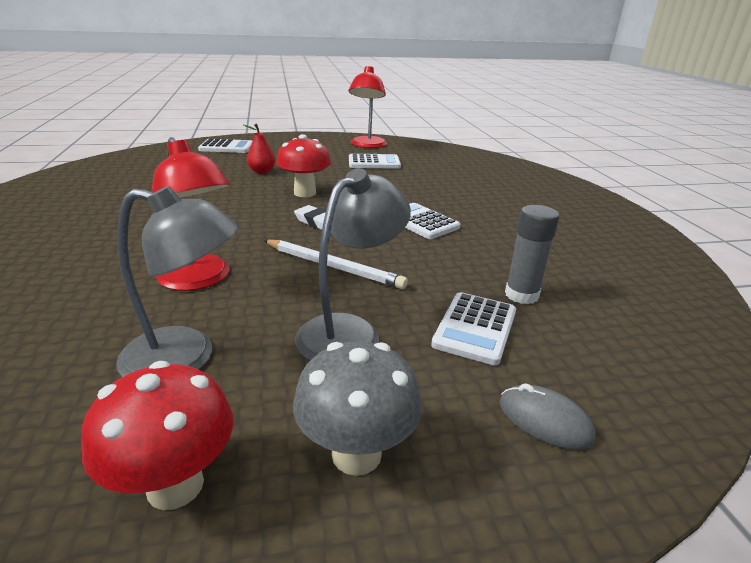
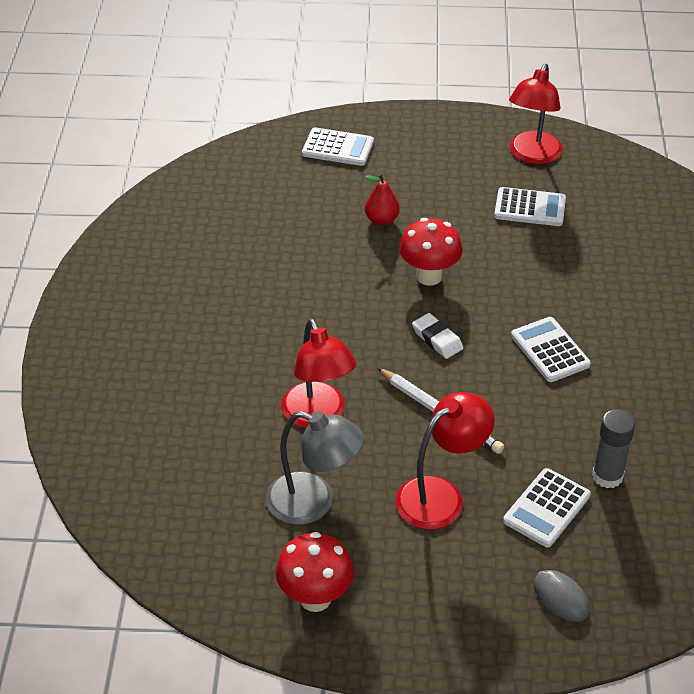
camera: 15 degrees right, 15 degrees up
grey mushroom [293,342,422,476] -> none
grey lamp [295,168,411,361] -> red lamp [396,392,494,529]

